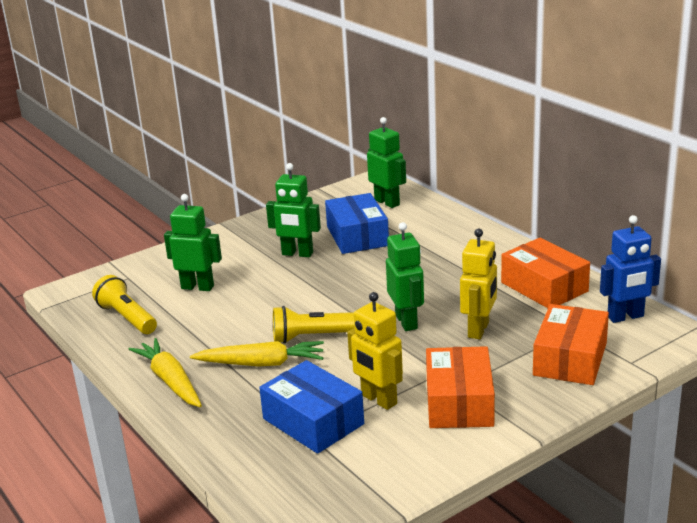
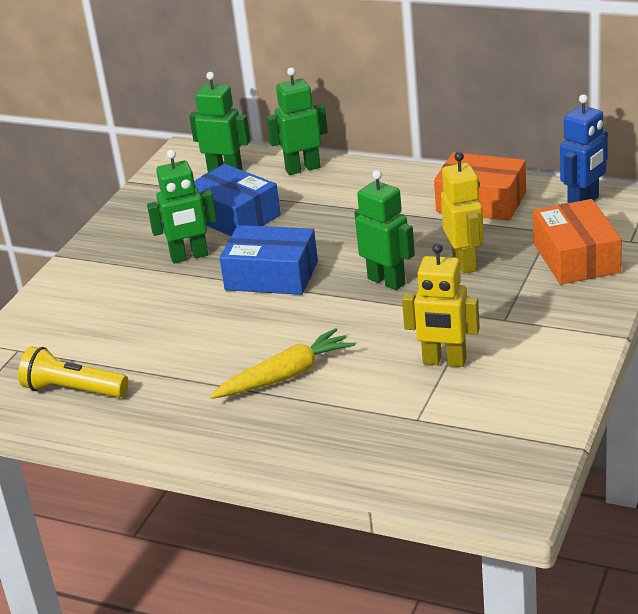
camera: 30 degrees left, 5 degrees up
yellow carrot [128,338,202,407] -> none
green robot [164,194,222,291] -> green robot moved to [266,68,328,175]
blue box [259,360,364,454] -> blue box moved to [219,225,318,295]
yellow flashlight [273,306,355,344] -> none
orange box [426,346,495,428] -> none

